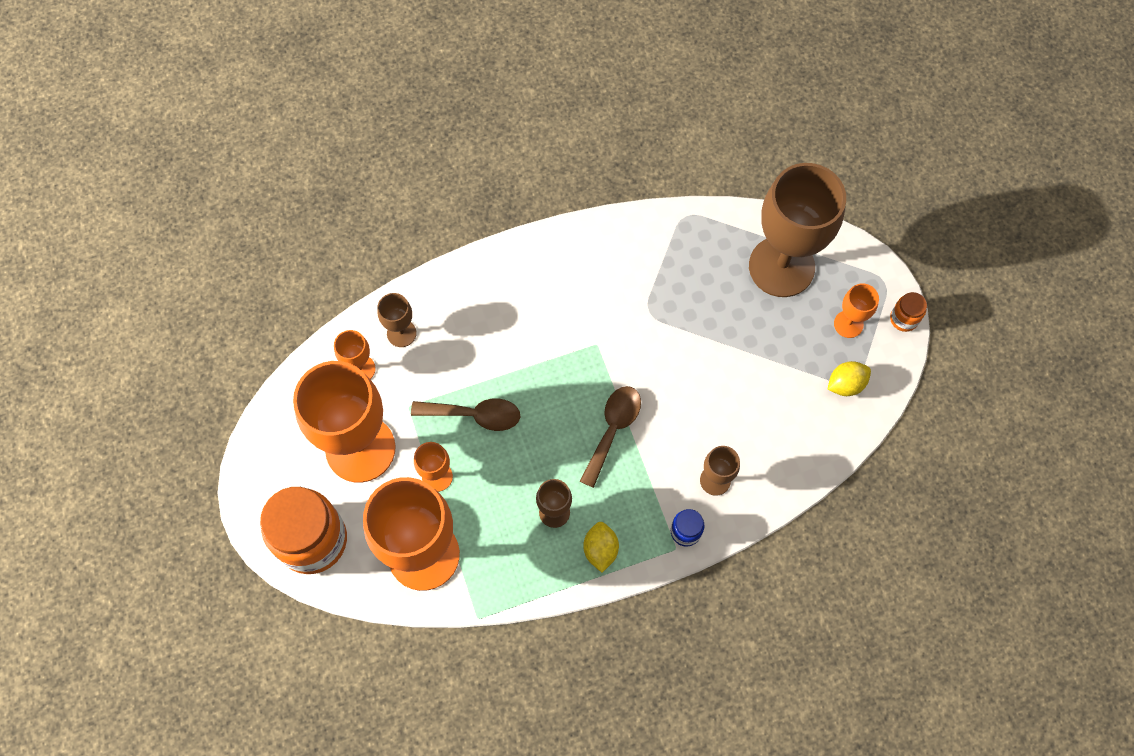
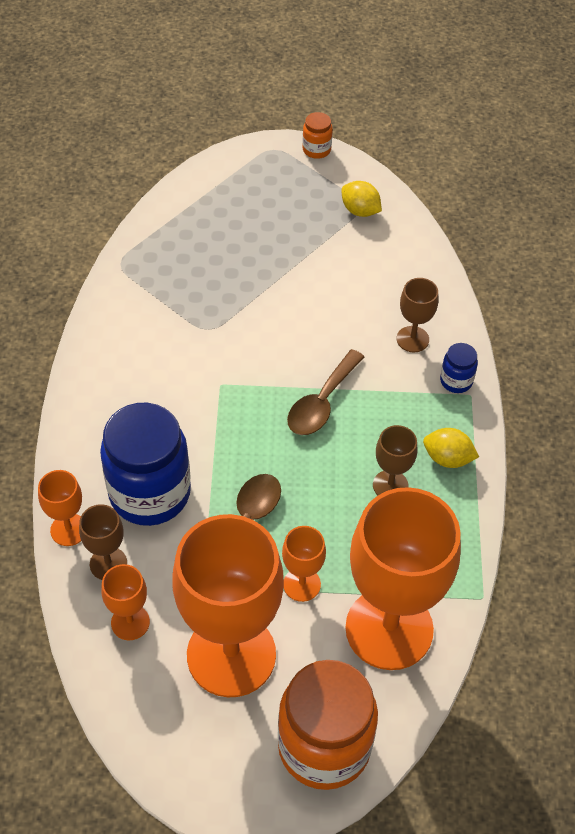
camera: 70 degrees left, 15 degrees down
brown spoon [580,386,641,488] -> brown spoon turned 105 degrees counterclockwise [287,349,364,435]
brown goblet [749,163,846,297] -> none
yellow lemon [827,361,871,396] -> yellow lemon turned 45 degrees counterclockwise [342,181,382,217]
orange goblet [834,284,879,338] -> orange goblet moved to [38,470,82,546]
none -> blue jar [100,403,191,526]

